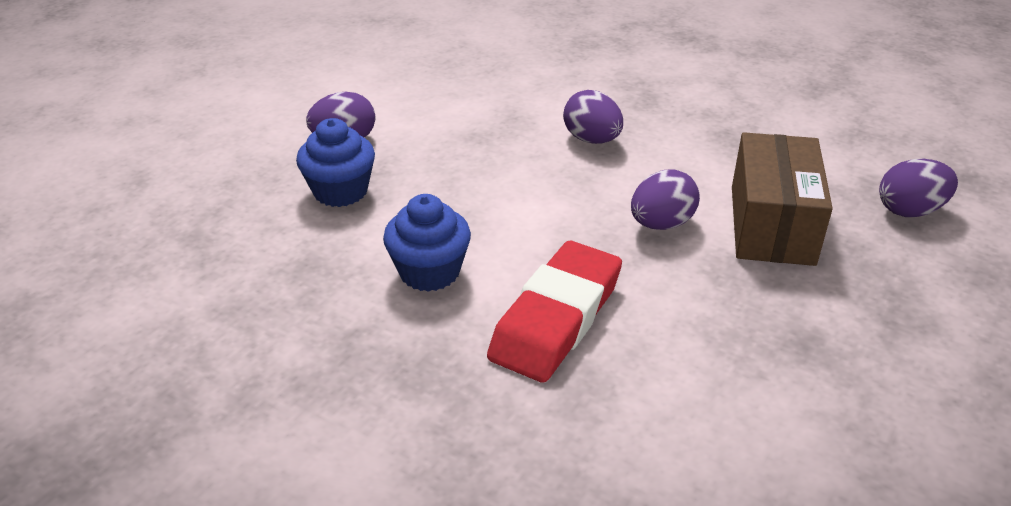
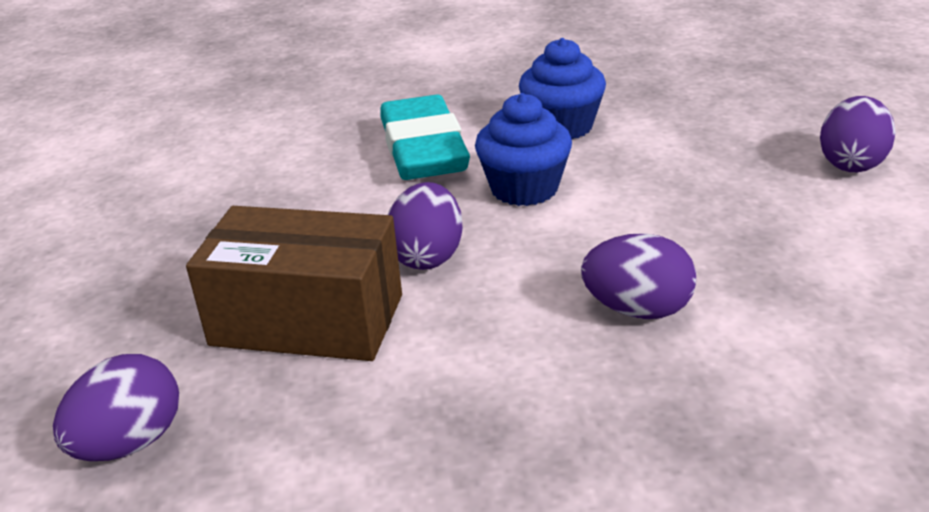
camera: 140 degrees right, 5 degrees down
blue cupcake [296,118,375,207] -> blue cupcake moved to [475,93,572,206]
red eraser [487,241,622,382] -> turquoise eraser [381,95,470,180]
brown box [732,132,833,266] -> brown box turned 45 degrees counterclockwise [186,206,402,361]

